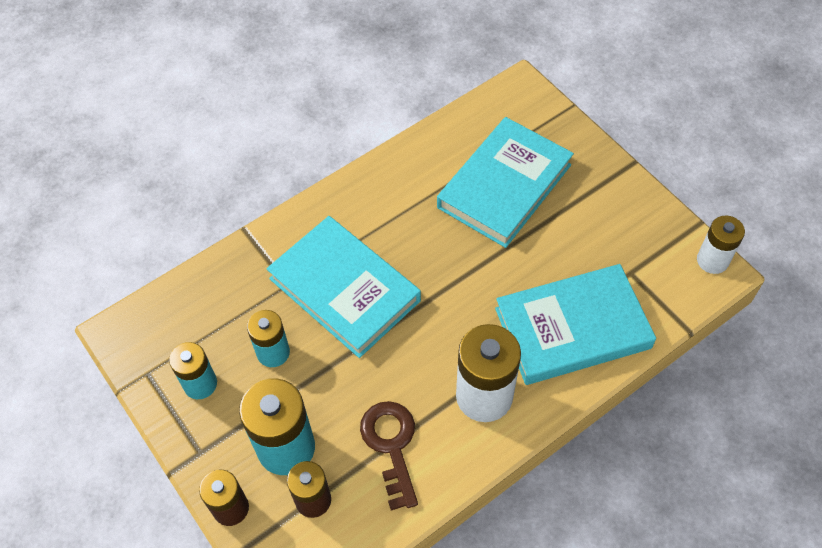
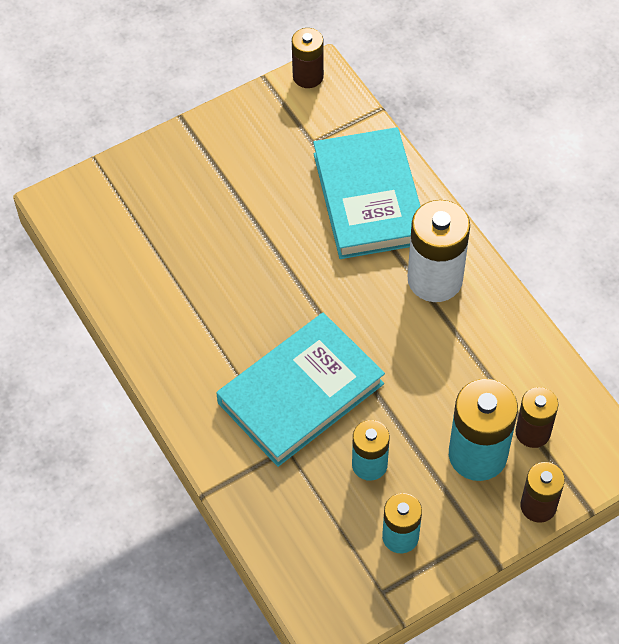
camera: 85 degrees left, 0 degrees up
brown key [360,401,418,511] -> none
turquoise book [437,117,574,248] -> none
white battery [697,216,745,274] -> brown battery [292,28,324,88]

